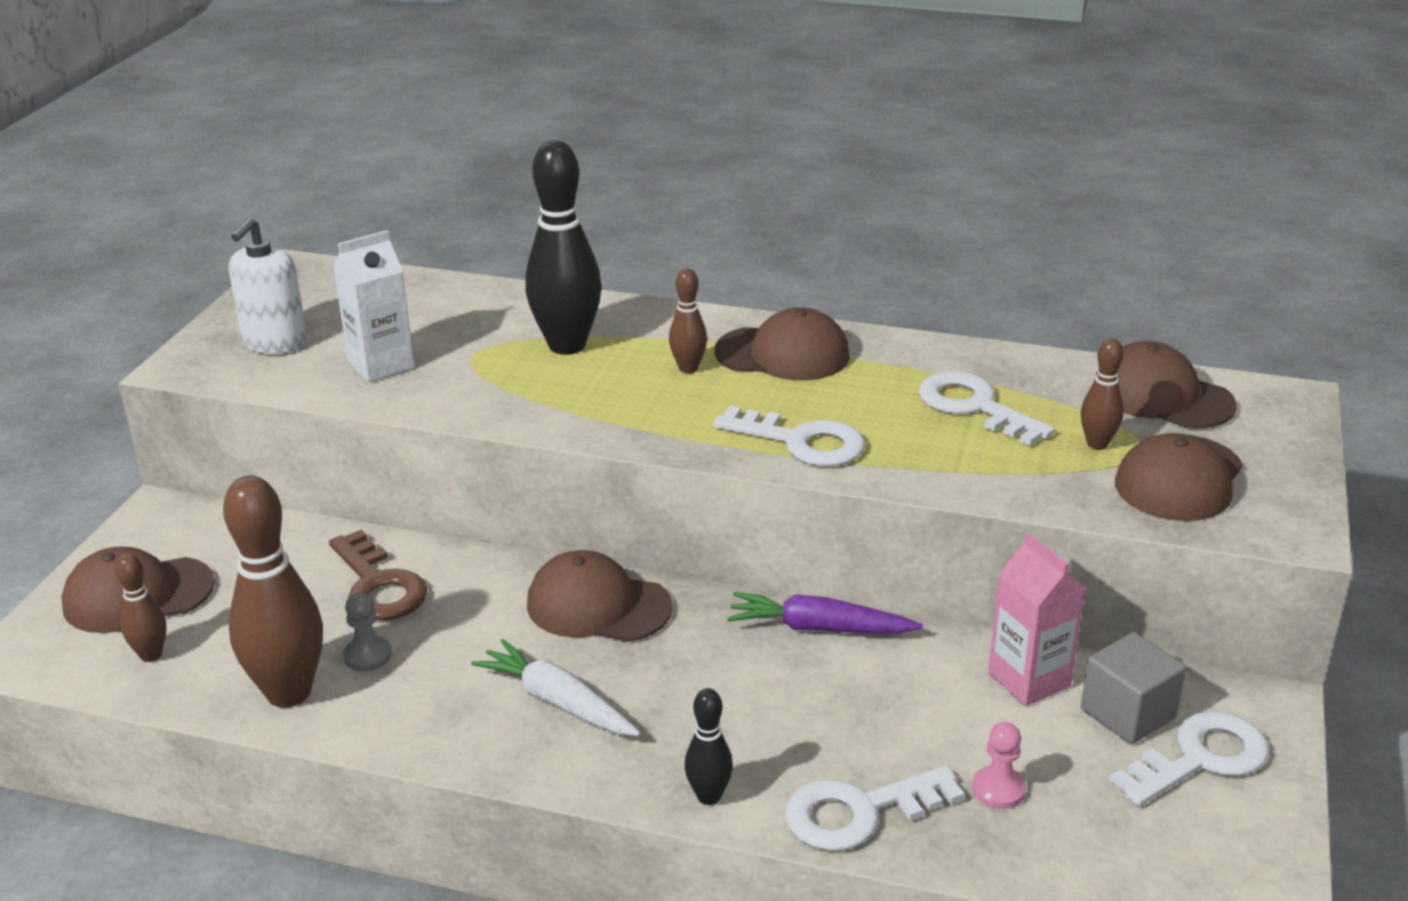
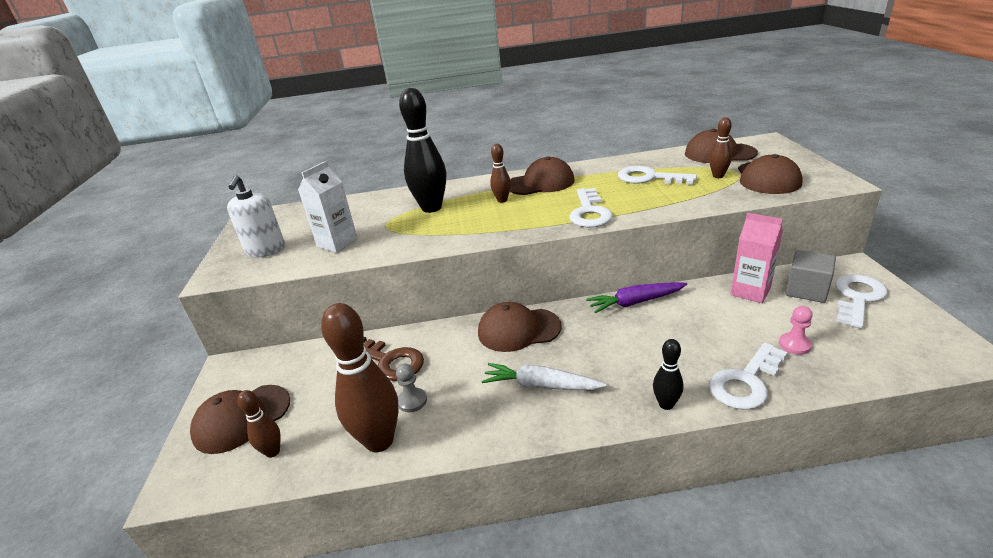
camera: 20 degrees left, 0 degrees up
white key [714,405,865,466] -> white key turned 90 degrees clockwise [569,188,613,227]

